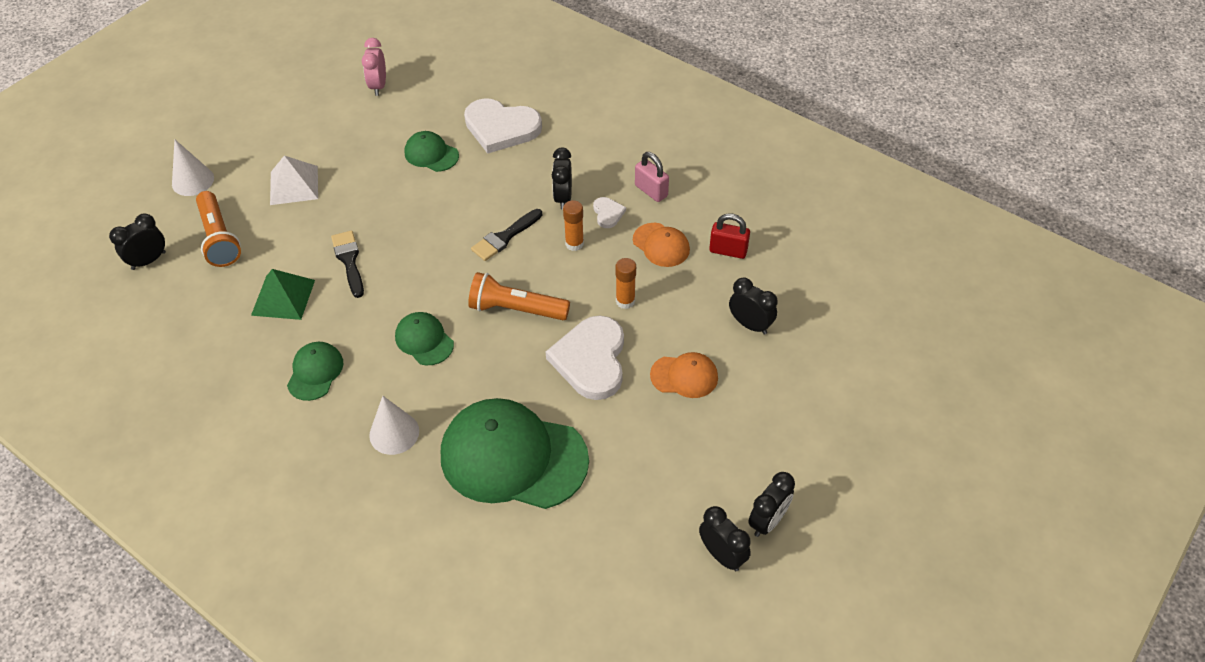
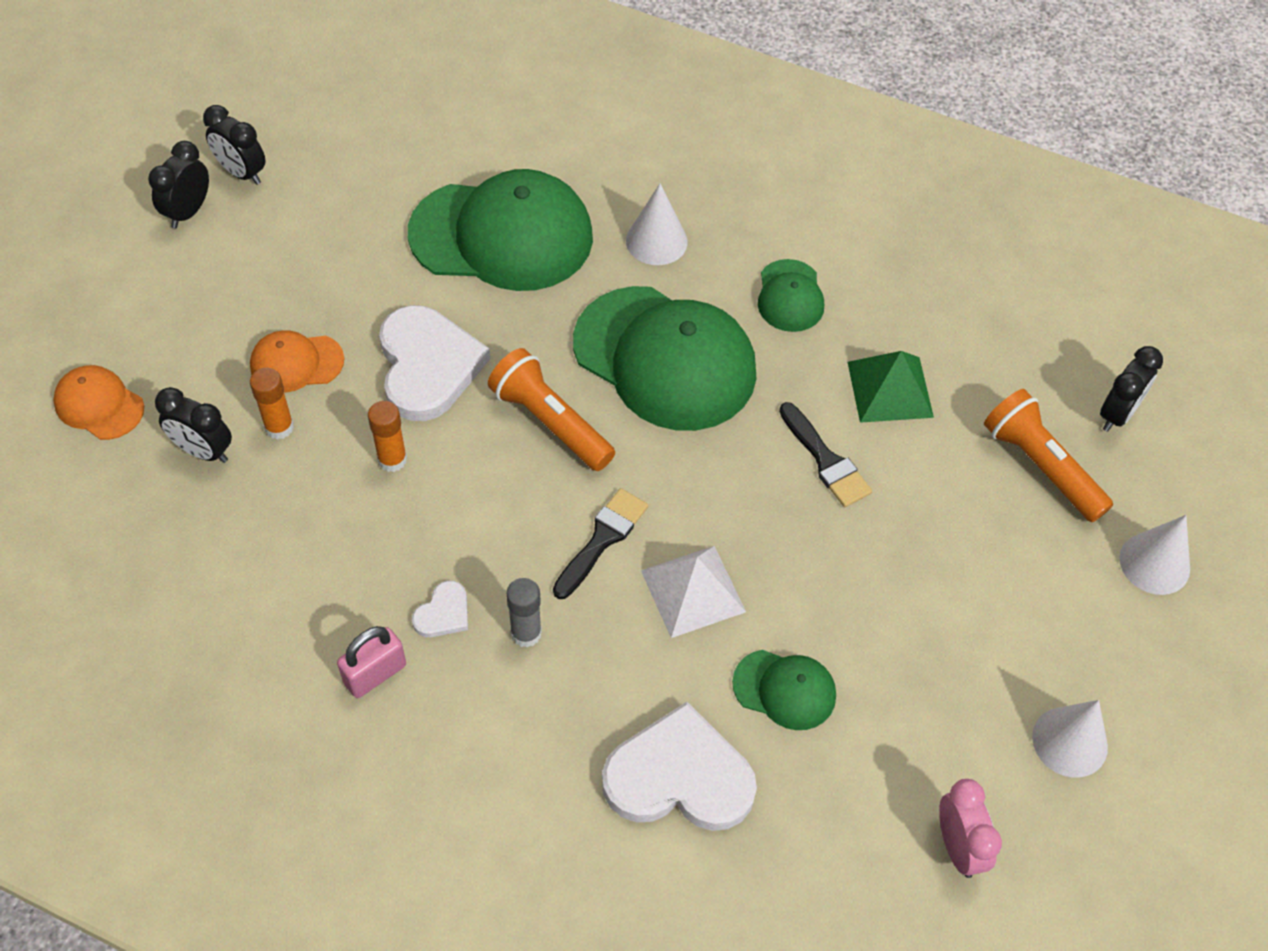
camera: 165 degrees right, 5 degrees up
white pyramid [270,156,318,205] -> white pyramid moved to [641,546,746,638]
green cap [395,312,454,365] -> green cap [573,286,757,431], size x2.10
orange flashlight [468,272,570,320] -> orange flashlight turned 135 degrees counterclockwise [488,348,615,471]
black clock [552,148,572,210] -> grey glue stick [506,578,542,648]
orange glue stick [563,200,584,251] -> orange glue stick moved to [250,368,294,440]
white heart [593,197,626,228] -> white heart turned 120 degrees counterclockwise [412,581,468,637]
orange cap [633,223,690,267] -> orange cap moved to [53,365,144,440]
pink padlock [635,152,669,202] -> pink padlock turned 75 degrees counterclockwise [337,626,406,698]
red padlock [709,213,750,259] -> none
none -> white cone [1032,700,1108,778]

